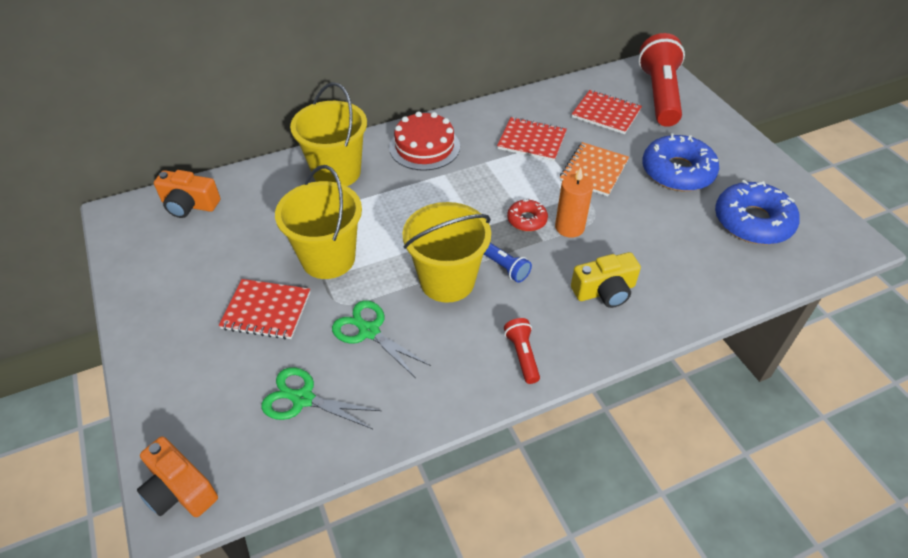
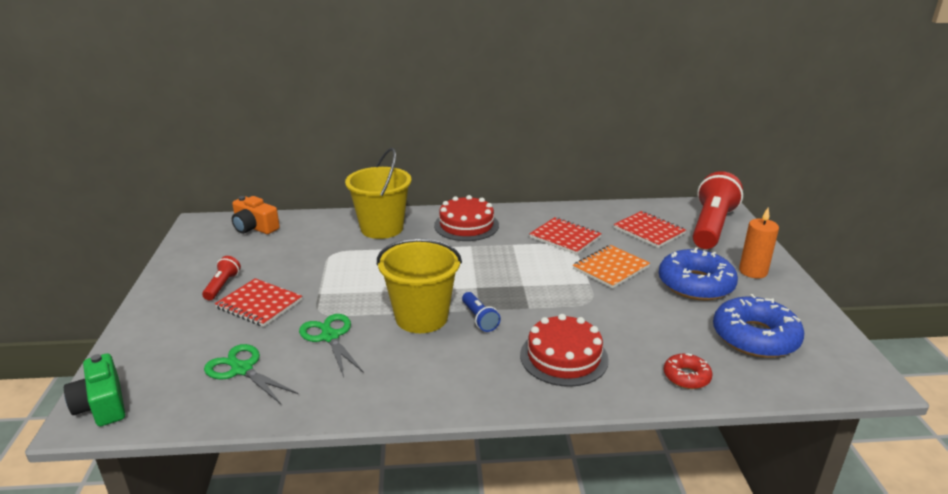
camera: 20 degrees right, 20 degrees down
orange camera [137,436,218,517] -> green camera [64,353,125,426]
yellow bucket [275,165,362,279] -> none
red flashlight [504,318,540,384] -> red flashlight moved to [202,256,241,300]
red donut [507,199,548,231] -> red donut moved to [664,353,713,389]
orange candle [555,167,593,238] -> orange candle moved to [739,208,779,279]
yellow camera [571,252,641,308] -> red cake [520,314,609,387]

